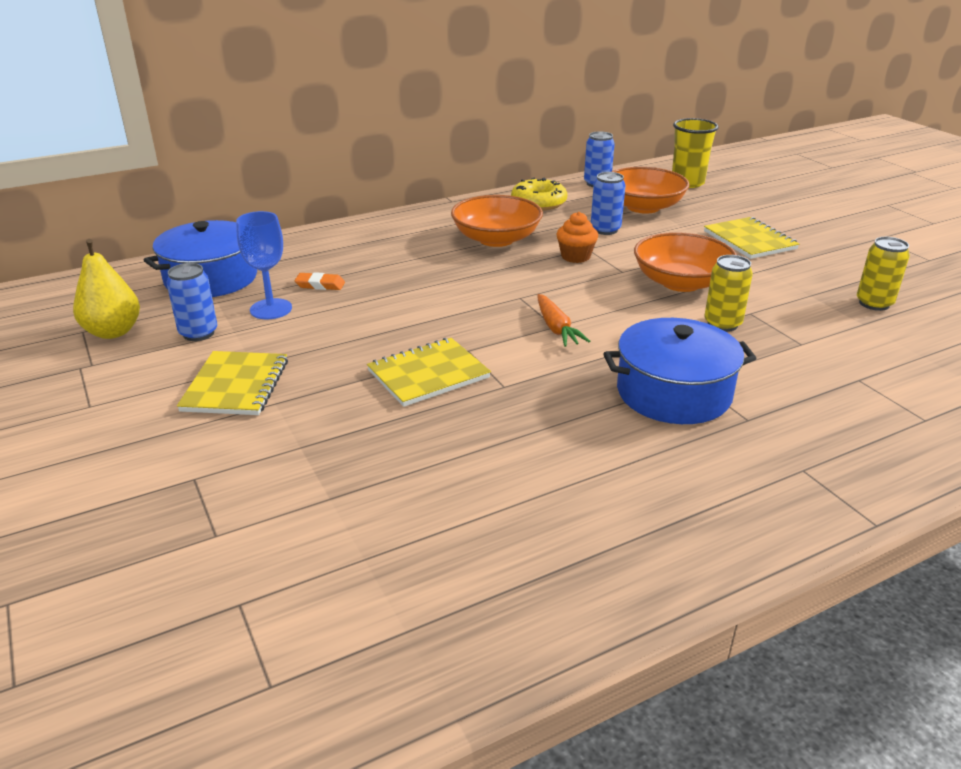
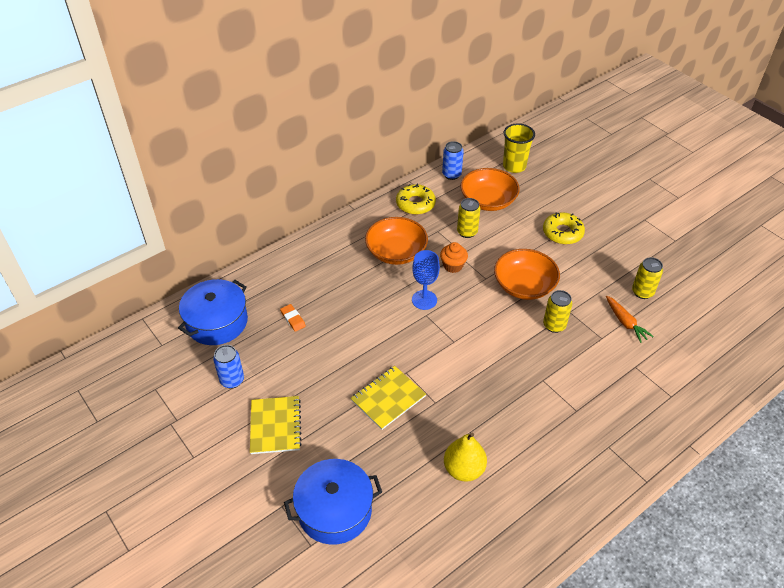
camera: 10 degrees left, 15 degrees up
yellow pear [73,239,140,339] -> yellow pear moved to [444,433,487,482]
blue goblet [236,211,292,319] -> blue goblet moved to [412,250,440,310]
orange eraser [295,272,345,290] -> orange eraser turned 60 degrees clockwise [280,304,306,332]
orange carrot [537,294,590,347] -> orange carrot moved to [606,296,654,343]
blue can [591,172,626,235] -> yellow can [457,198,480,238]
blue pot [603,318,756,424] -> blue pot moved to [284,459,382,545]
yellow notebook [704,217,799,259] -> yellow donut [543,212,585,244]

